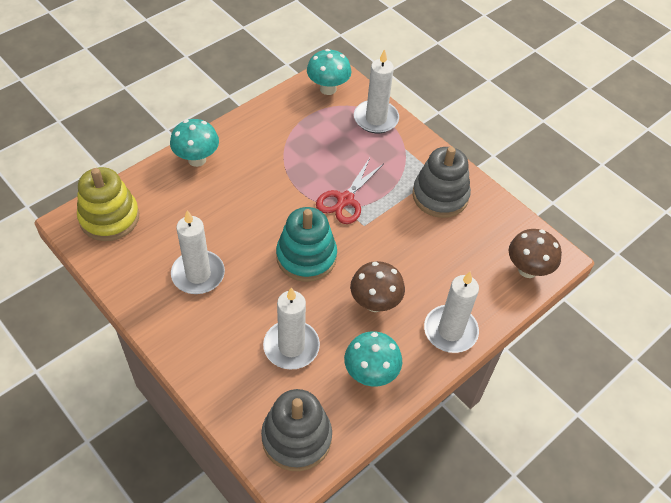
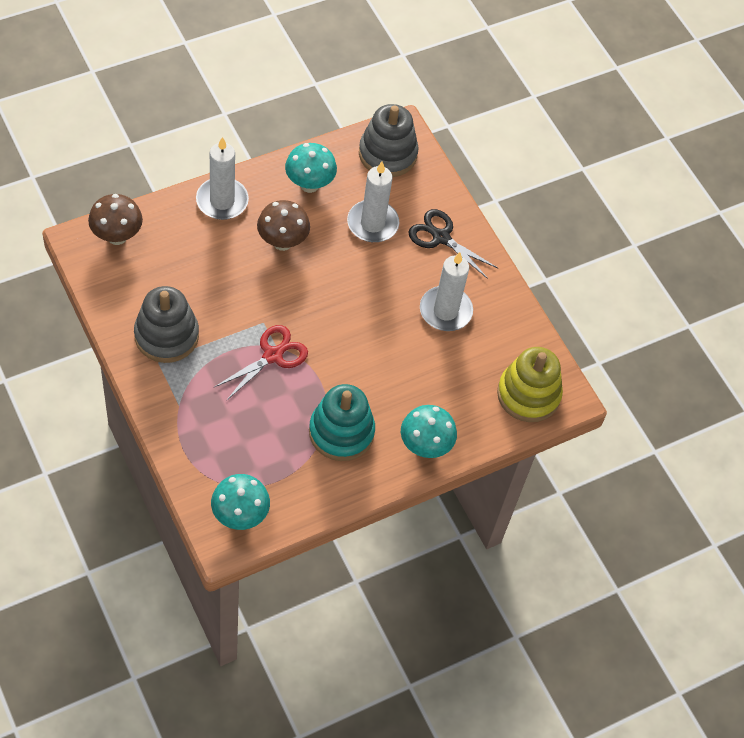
camera: 170 degrees left, 5 degrees up
turquoise stacking toy [276,207,337,282] -> turquoise stacking toy moved to [309,384,375,461]
white candle [354,49,399,133] -> none
none -> black scissors [408,209,498,279]

